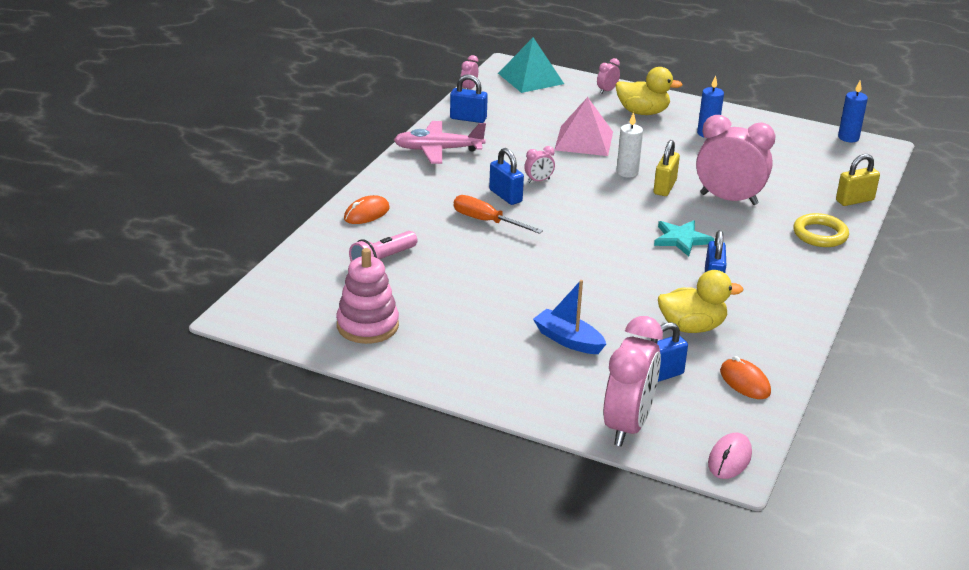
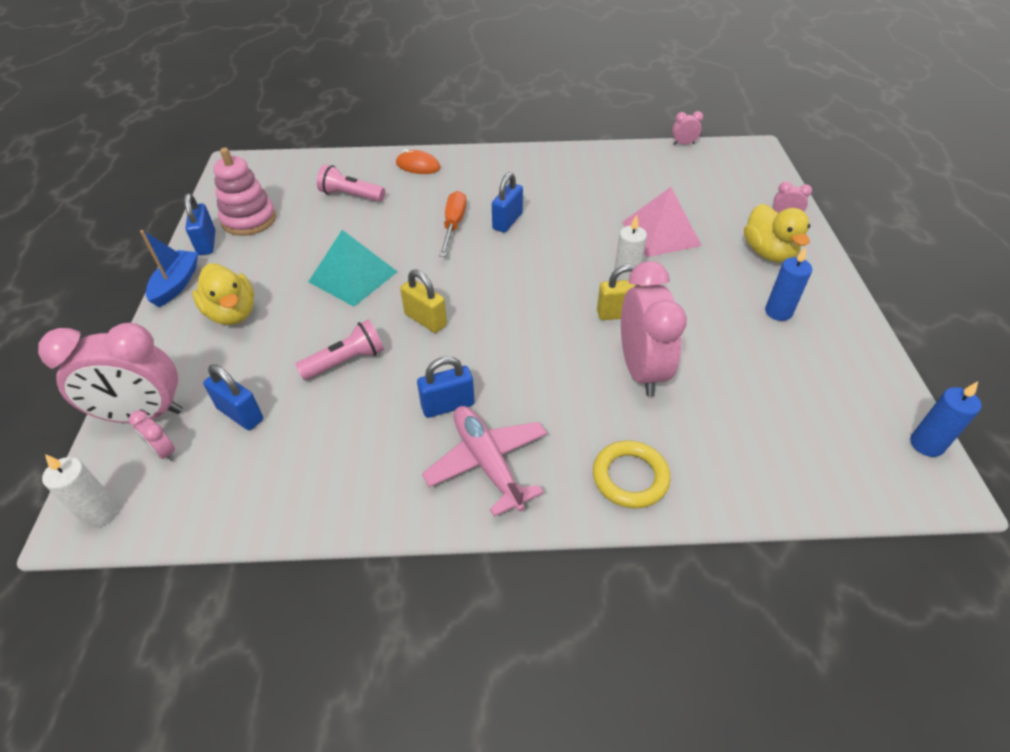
camera: 65 degrees right, 15 degrees up
pink plane [394,121,486,164] -> pink plane moved to [422,406,547,517]
blue padlock [450,74,488,123] -> blue padlock moved to [184,193,215,255]
turquoise pyramid [498,37,564,93] -> turquoise pyramid moved to [308,230,398,307]
pink clock [524,146,555,183] -> pink clock moved to [129,410,175,461]
blue boat [533,280,606,354] -> blue boat moved to [140,230,198,307]
turquoise star [654,220,714,257] -> none
yellow duck [658,270,744,333] -> yellow duck moved to [192,264,254,325]
pink mouse [708,433,752,479] -> white candle [42,454,118,528]
orange mouse [720,356,771,399] -> none
yellow padlock [836,154,880,206] -> yellow padlock moved to [400,269,447,333]
none -> pink flashlight [295,320,384,380]

